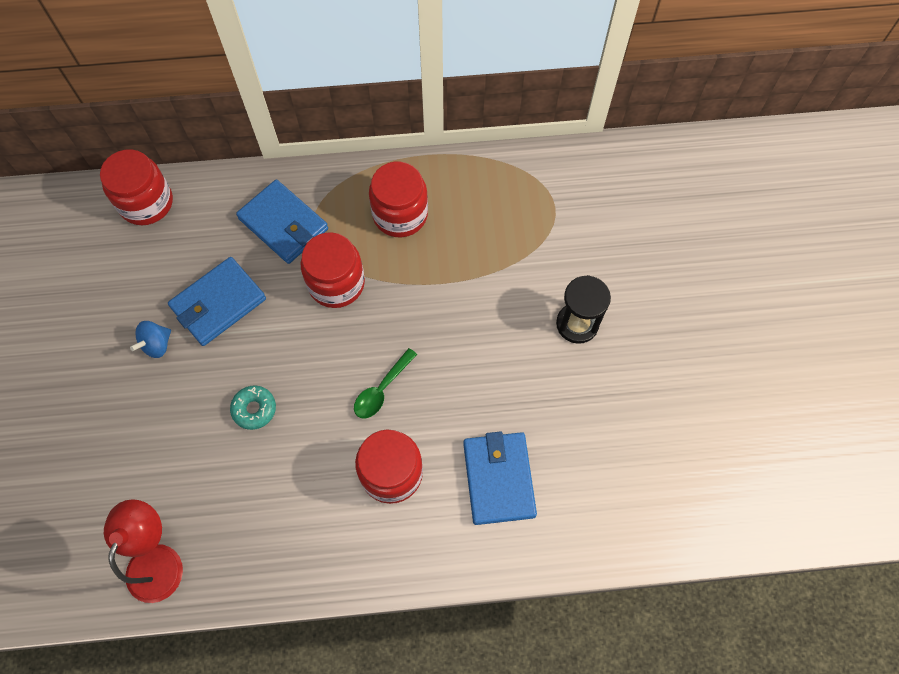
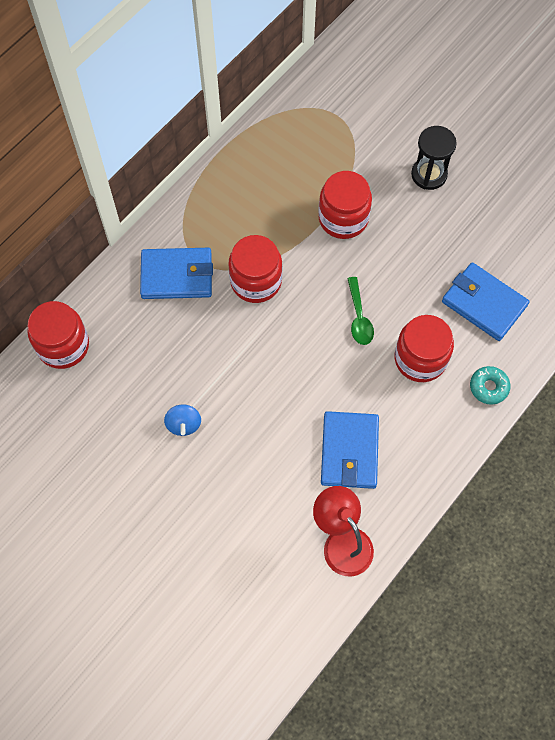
camera: 45 degrees left, 0 degrees up
blue wallet [168,257,266,346] -> blue wallet moved to [321,411,379,489]
turquoise donut [230,386,276,430] -> turquoise donut moved to [470,366,510,405]
red jar [369,162,428,237] -> red jar moved to [318,171,372,239]

